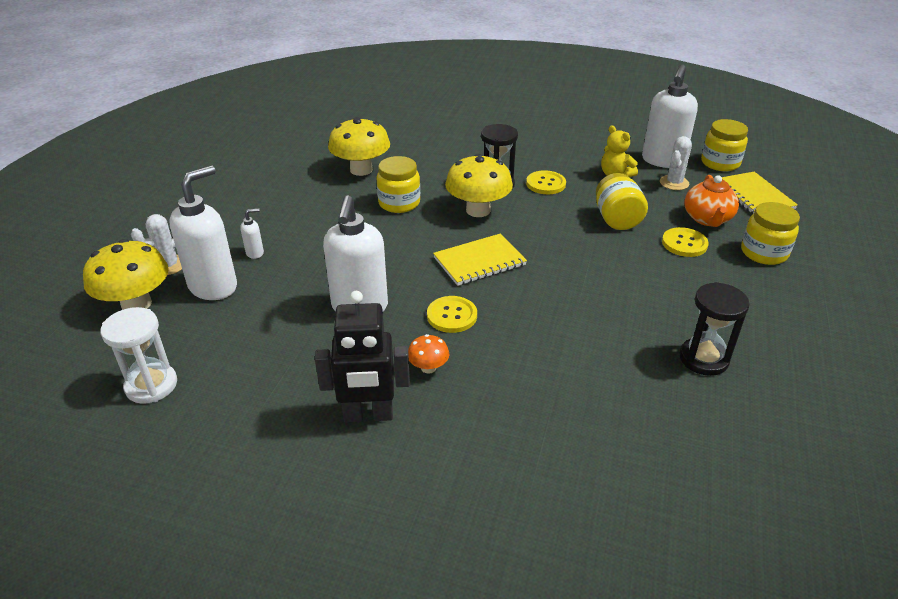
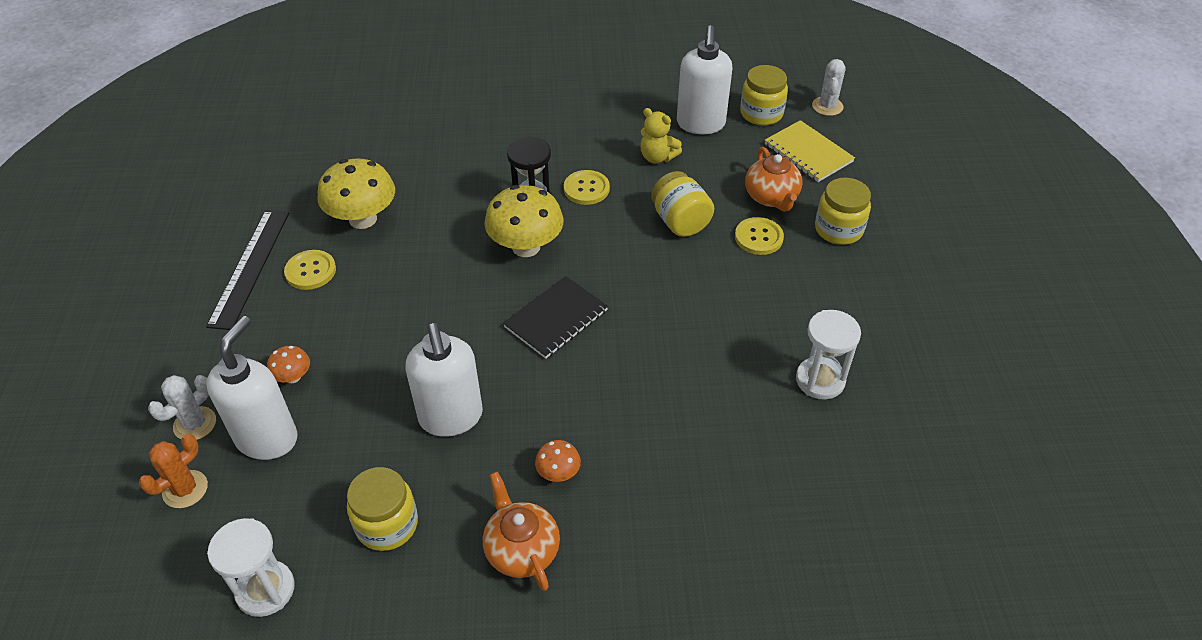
camera: 20 degrees left, 10 degrees up
yellow mushroom [83,239,169,310] -> orange cactus [139,434,208,508]
white soap dispenser [240,208,264,259] -> orange mushroom [267,346,310,383]
black robot [315,291,410,423] -> orange teapot [483,472,560,591]
yellow jar [377,156,420,213] -> yellow jar moved to [347,467,418,551]
yellow button [427,296,477,333] -> yellow button moved to [284,250,336,290]
yellow notebook [433,233,527,286] -> black notebook [503,276,608,359]
white cactus [660,136,692,190] -> white cactus moved to [812,59,846,116]
black hourglass [679,282,750,376] -> white hourglass [796,310,861,400]
none -> black ruler [206,210,289,330]

